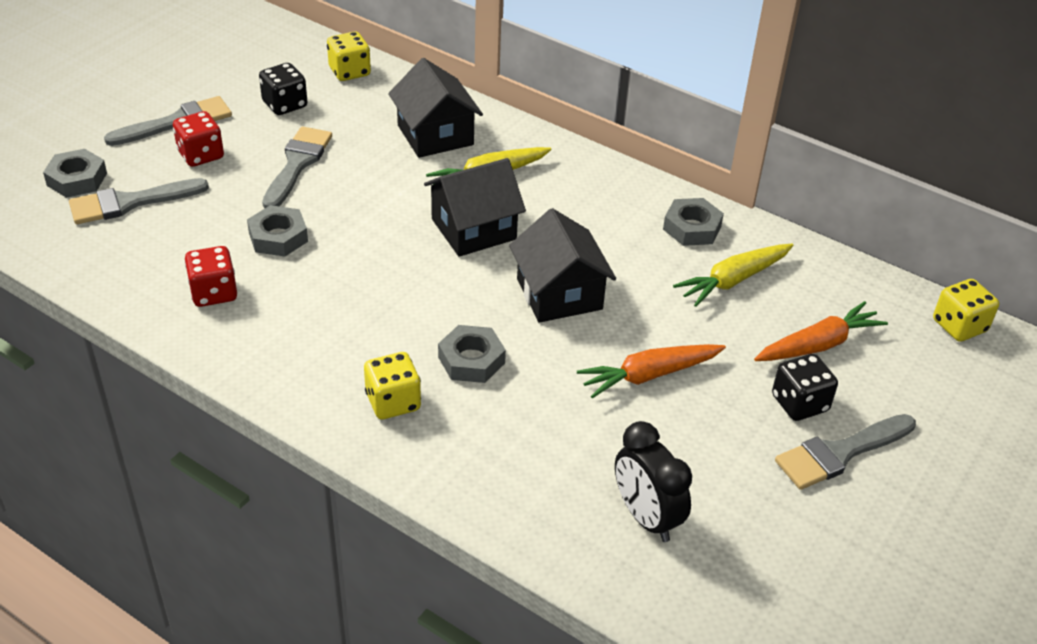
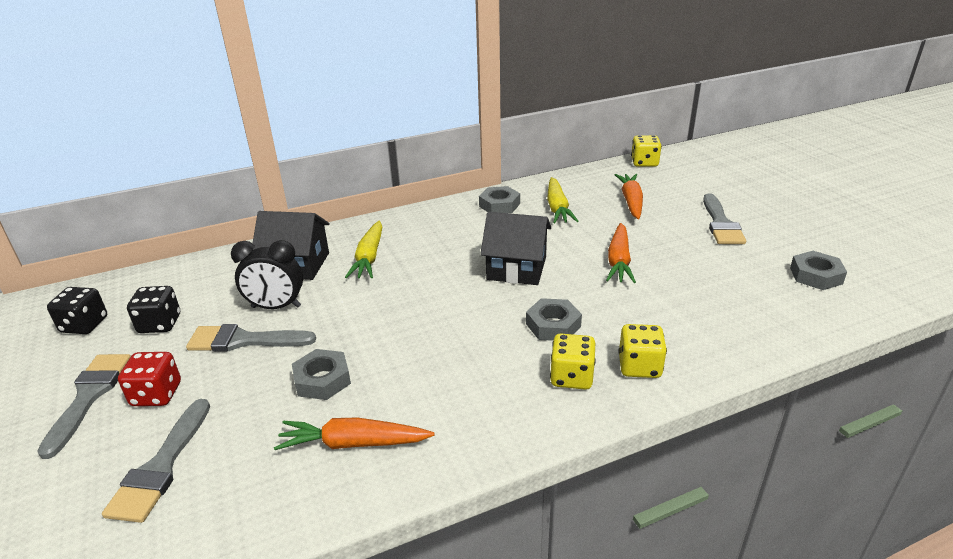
camera: 55 degrees left, 10 degrees down
grey nut [43,149,107,198] -> grey nut moved to [790,251,847,290]
red dice [184,246,237,307] -> orange carrot [274,417,434,450]
grey brush [262,126,332,208] -> grey brush turned 45 degrees counterclockwise [186,324,316,352]
yellow dice [327,31,371,81] -> yellow dice moved to [619,324,667,378]
black house [424,158,526,257] -> none
black clock [615,421,692,542] -> black clock moved to [231,240,303,309]
black dice [772,354,838,421] -> black dice moved to [47,287,107,334]

